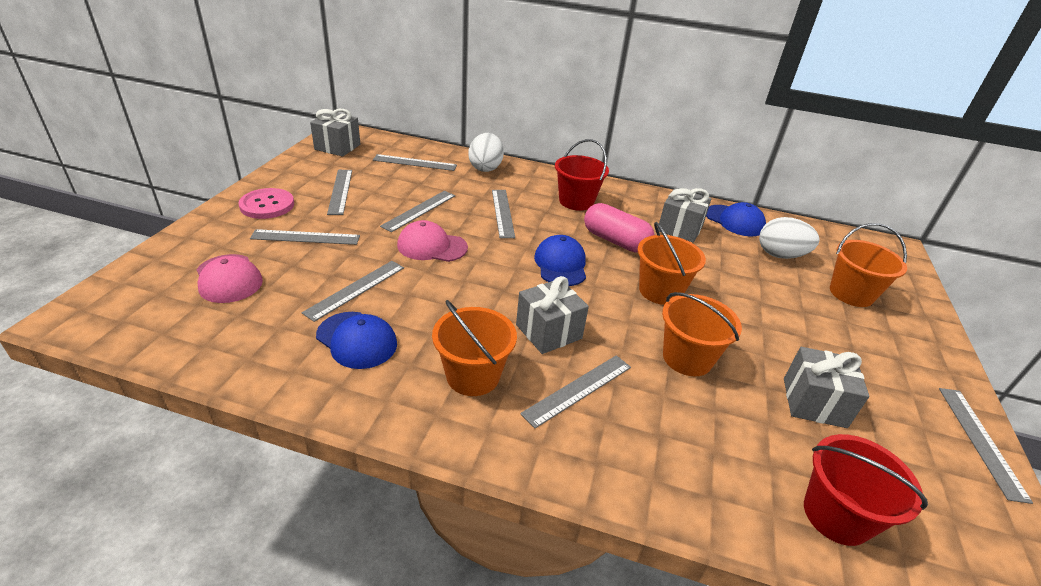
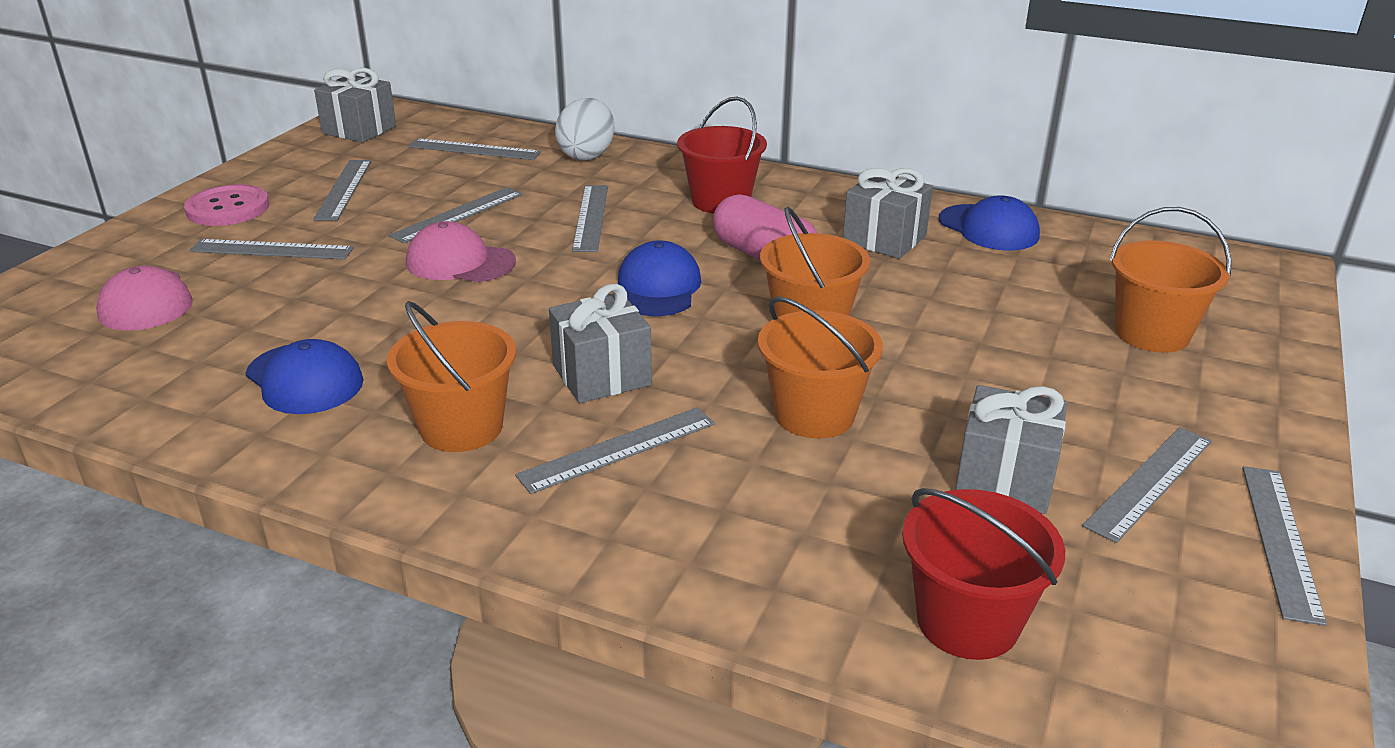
camera: 10 degrees right, 5 degrees down
grey ruler [301,261,404,322] -> grey ruler moved to [1082,427,1212,543]
white egg [759,217,819,259] -> none

